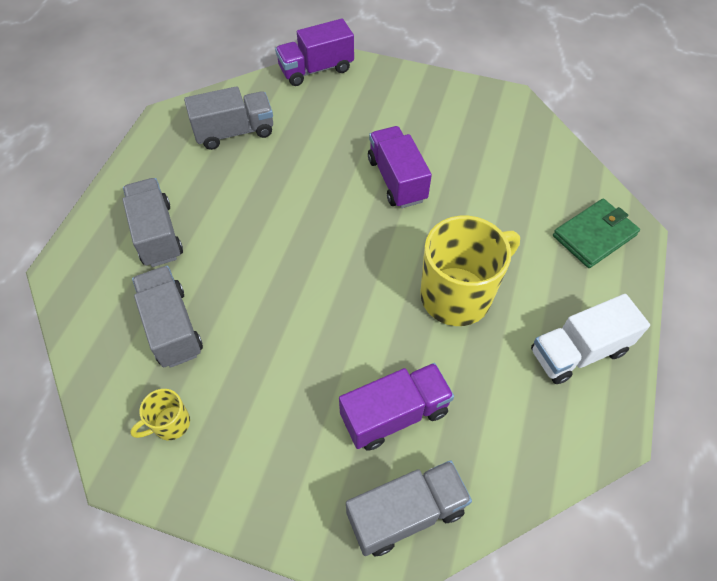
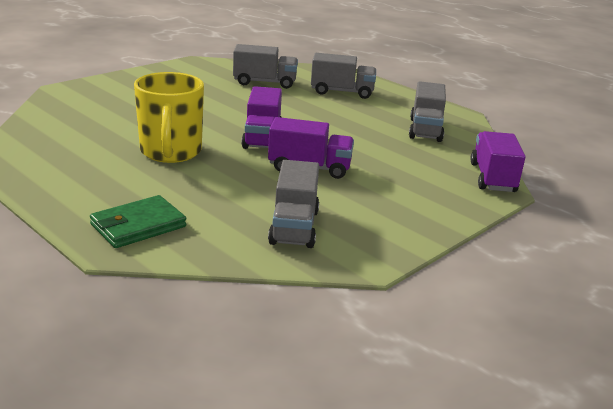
camera: 115 degrees right, 30 degrees down
yellow mug [130,389,190,440] -> none
purple truck [339,363,454,451] -> purple truck moved to [241,86,282,149]
grey truck [346,460,472,556] -> grey truck moved to [268,160,319,248]
white truck [531,294,650,384] -> none
green wallet [553,199,640,268] -> green wallet turned 60 degrees clockwise [90,195,186,248]

